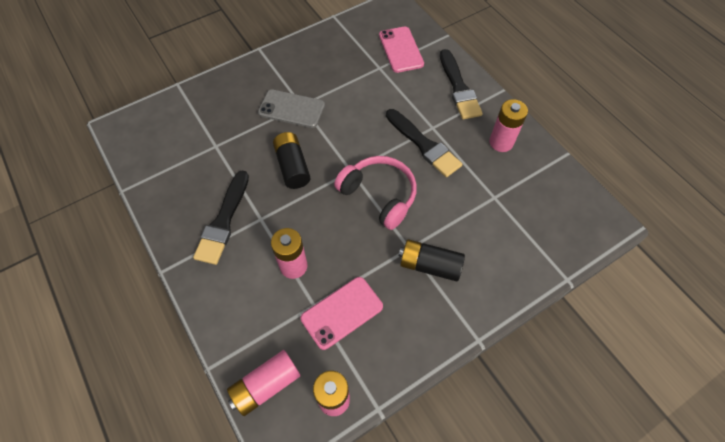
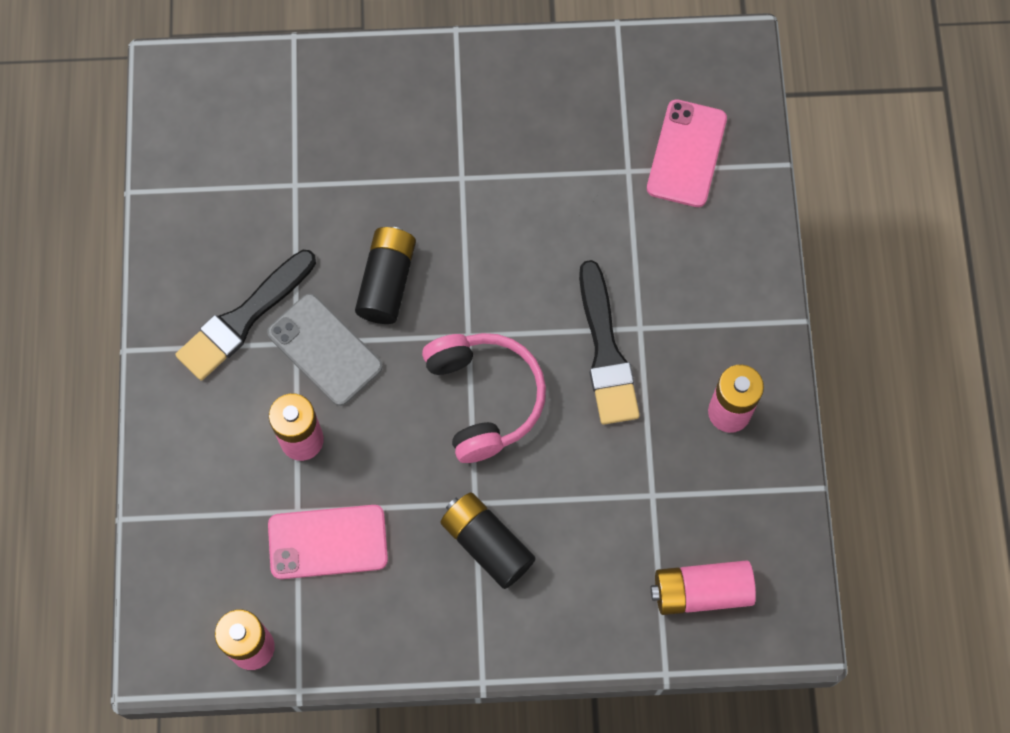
camera: 30 degrees right, 10 degrees up
pink battery [227,350,301,416] -> pink battery moved to [651,560,756,615]
grey phone [258,89,325,128] -> grey phone moved to [267,294,383,406]
black brush [440,49,483,119] -> none

